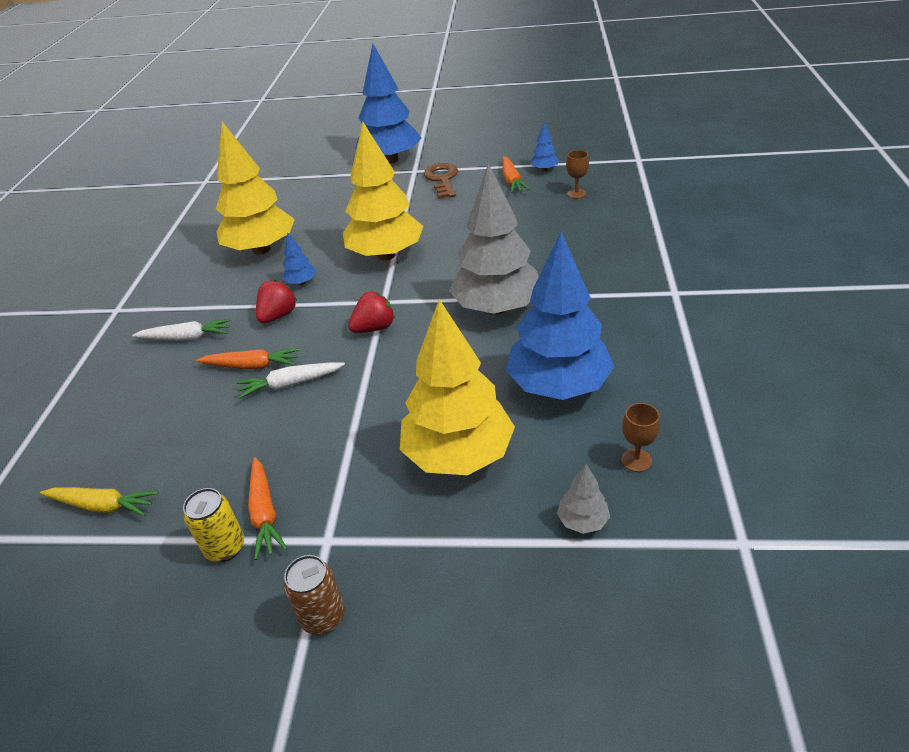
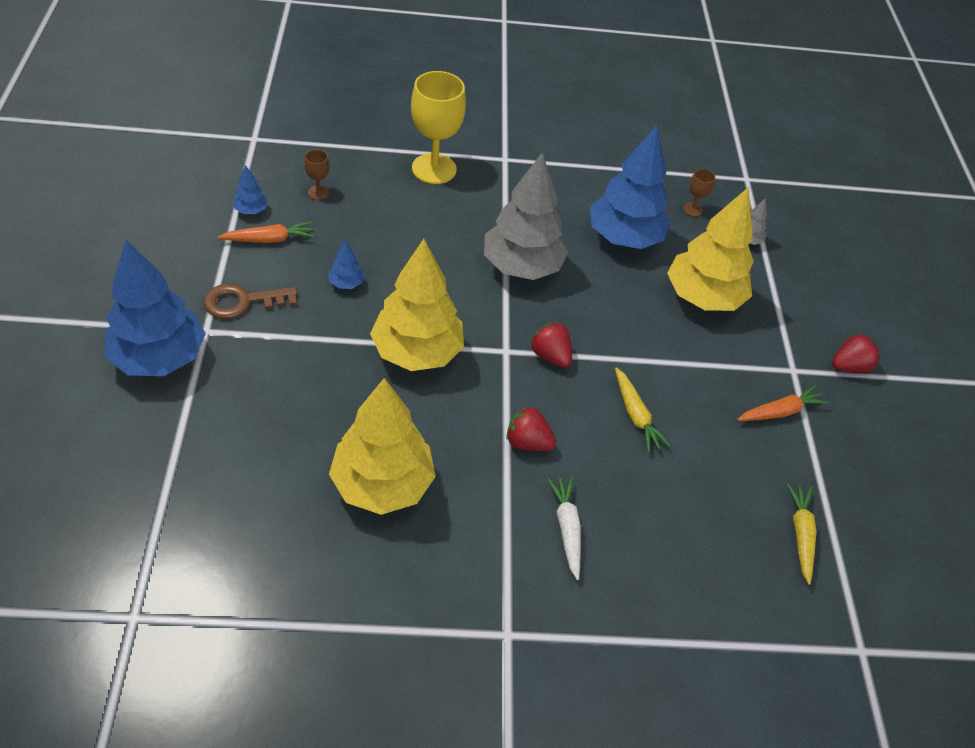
camera: 105 degrees left, 10 degrees up
yellow can [183,488,244,562] -> none
orange carrot [196,348,300,369] -> none
white carrot [236,362,345,399] -> yellow carrot [615,367,671,452]
blue tree [282,232,316,285] -> blue tree moved to [328,240,365,289]
brown can [284,555,345,635] -> red strawberry [832,334,880,373]
none -> yellow goblet [411,71,466,184]

